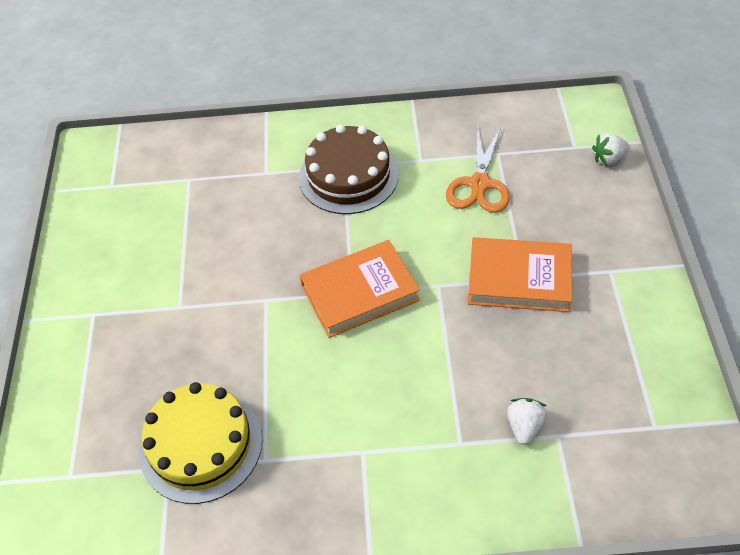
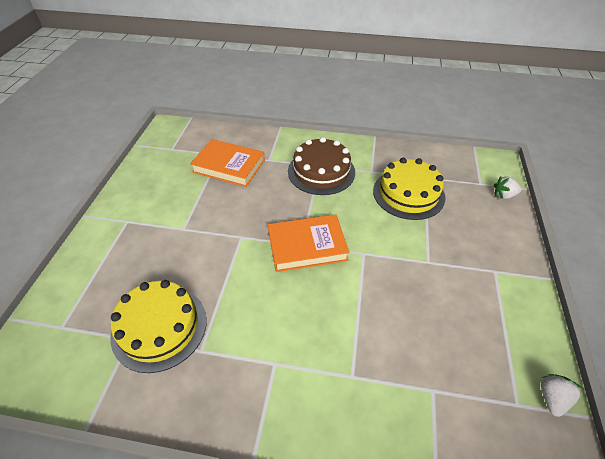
camera: 10 degrees right, 5 degrees down
orange scissors [446,125,510,213] -> yellow cake [373,158,445,220]
orange book [468,237,572,312] -> orange book moved to [190,139,265,187]
white strawberry [507,398,547,445] -> white strawberry moved to [541,374,582,417]

